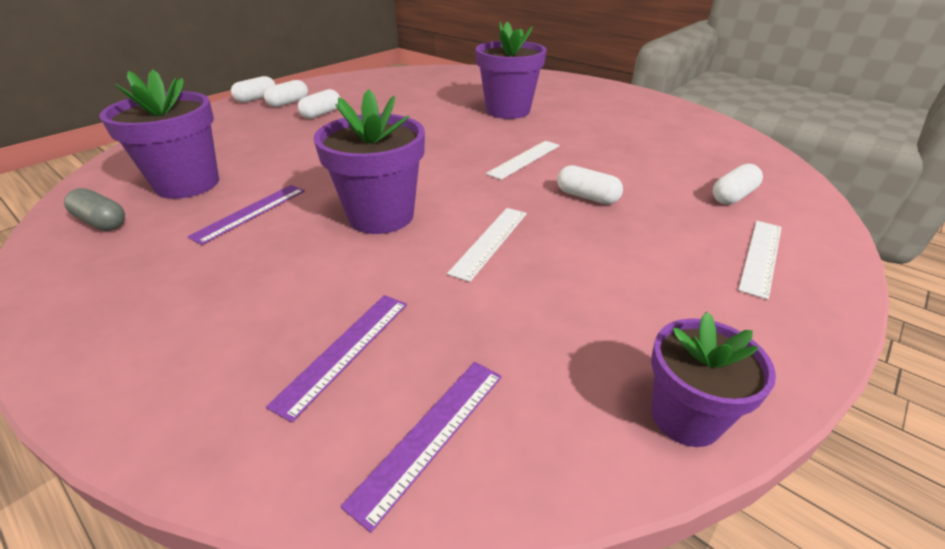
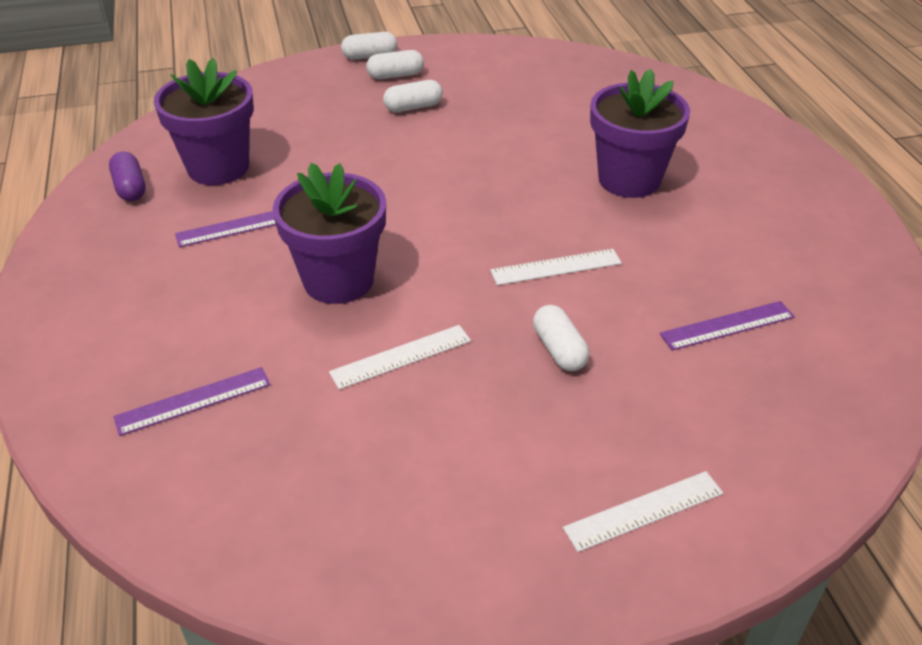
camera: 35 degrees right, 5 degrees up
grey capsule [64,188,125,231] -> purple capsule [109,151,146,201]
purple ruler [341,362,502,533] -> purple ruler moved to [660,301,795,350]
purple flower pot [651,312,776,447] -> none
white capsule [713,164,763,205] -> none

